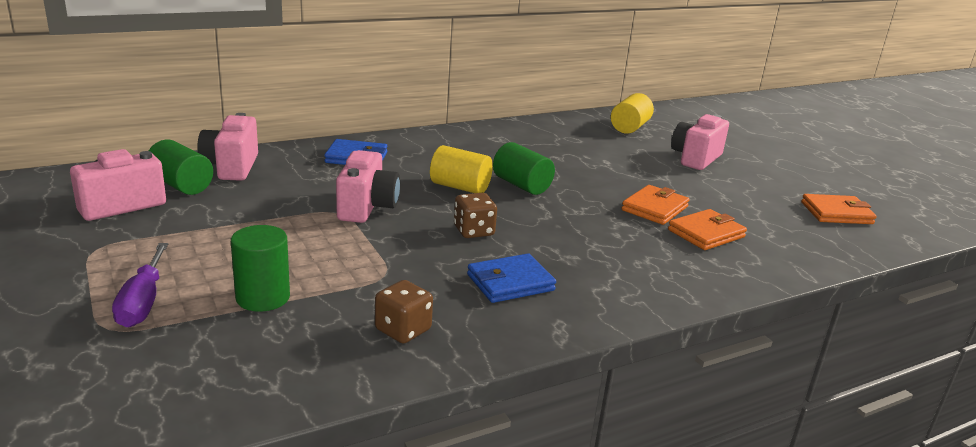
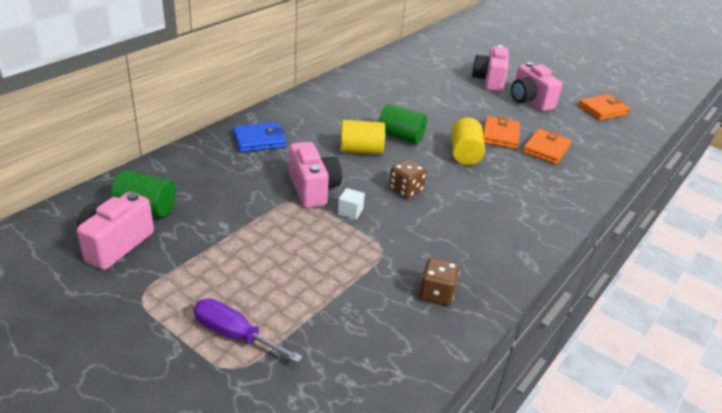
camera: 25 degrees left, 10 degrees up
purple screwdriver [112,243,168,327] -> purple screwdriver turned 150 degrees clockwise [193,299,303,363]
pink camera [198,113,258,181] -> pink camera moved to [511,62,563,112]
green cylinder [231,225,290,312] -> none
blue wallet [467,254,556,303] -> none
yellow cylinder [611,93,654,134] -> yellow cylinder moved to [451,118,485,165]
none -> white cube [338,188,365,220]

